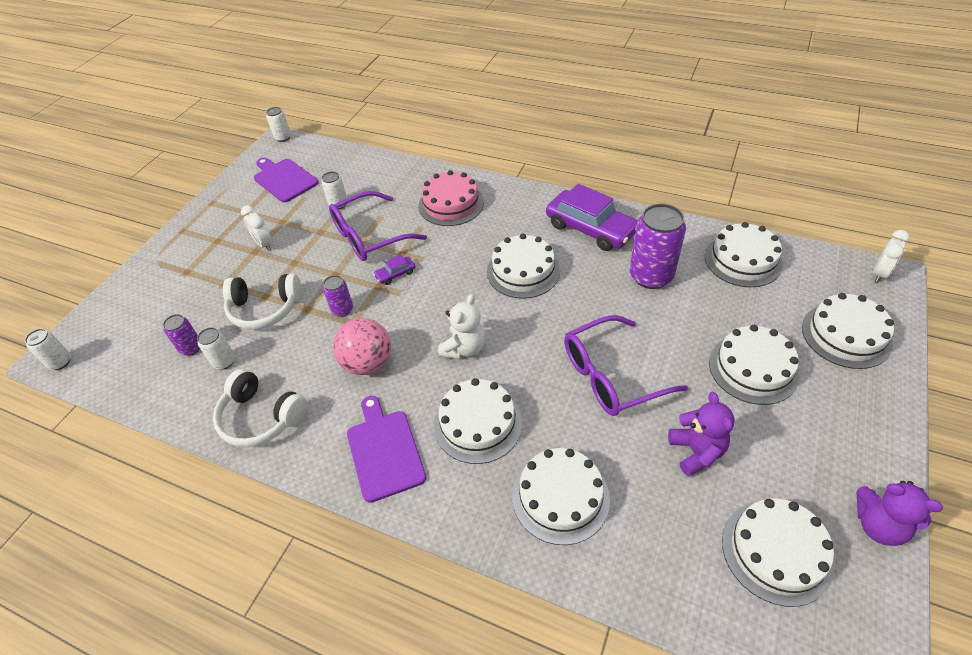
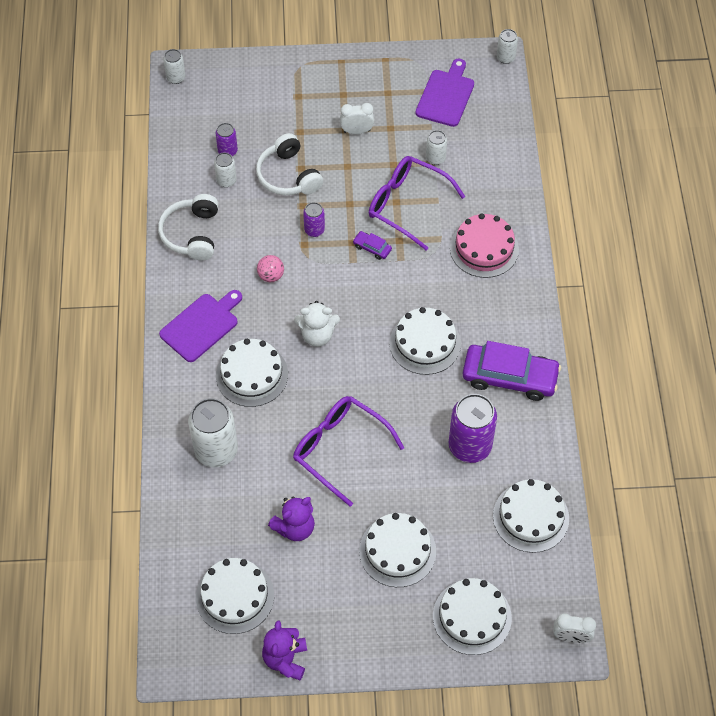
camera: 60 degrees right, 10 degrees up
white clock [241,205,272,251] -> white clock turned 60 degrees clockwise [340,103,374,134]
pink ball [333,318,391,375] -> pink ball [257,255,284,282], size x0.57
white cake [512,448,610,545] -> white can [188,398,238,467]
purple car [546,184,638,251] -> purple car turned 90 degrees counterclockwise [463,341,561,401]

